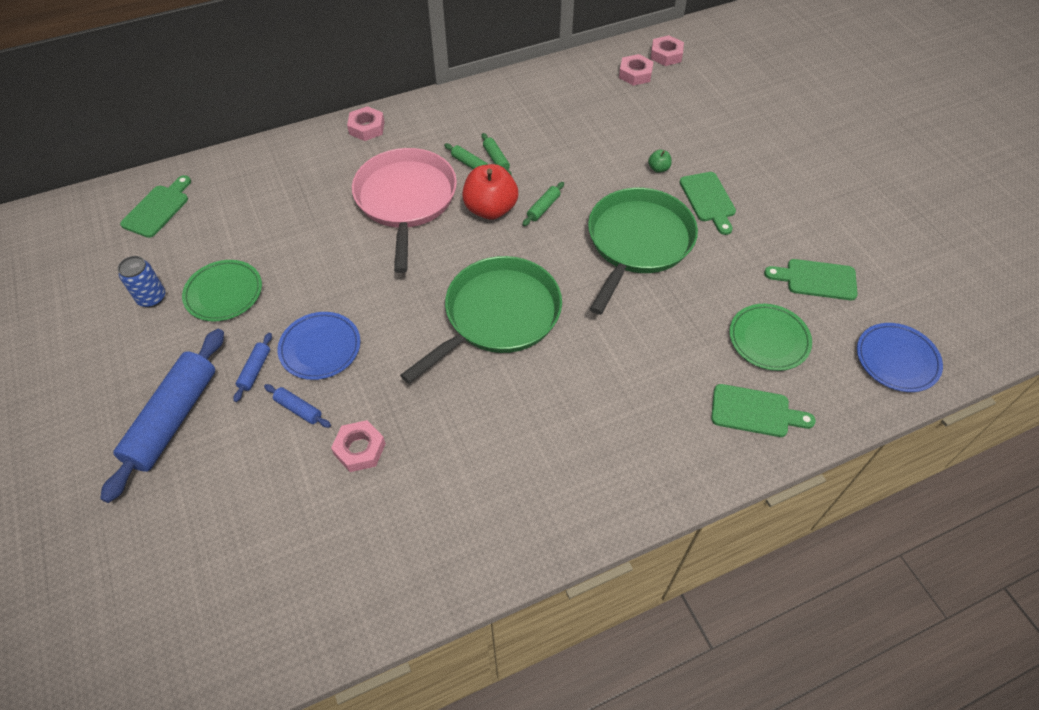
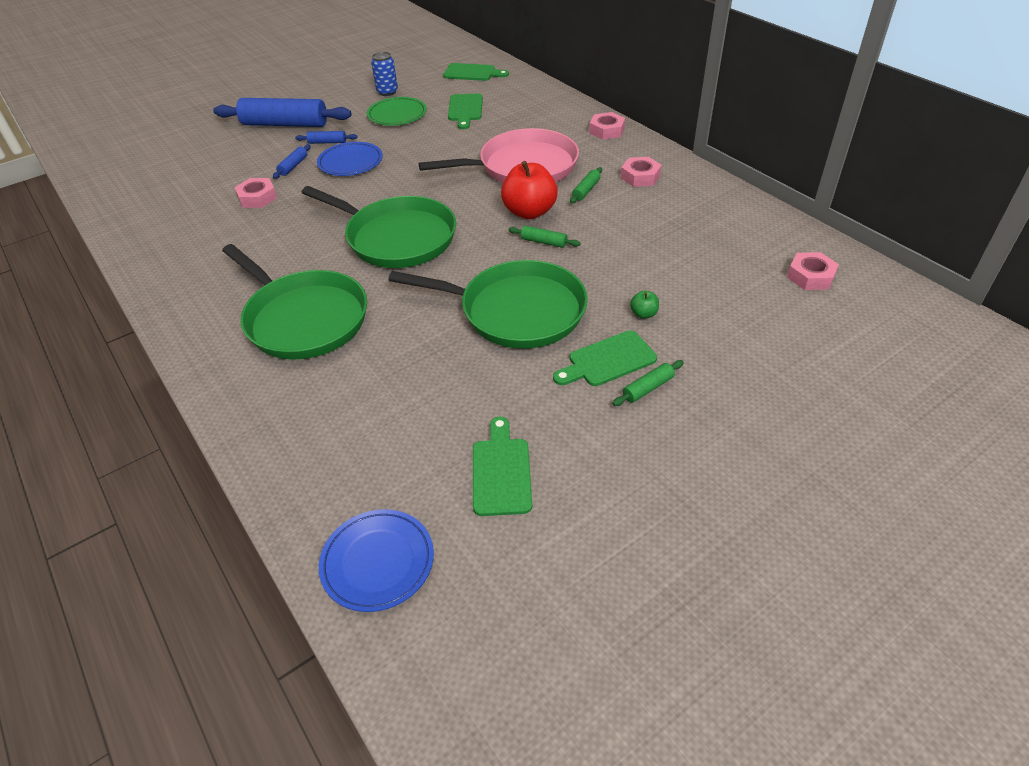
camera: 80 degrees right, 10 degrees down
green rolling pin [482,133,512,175] -> green rolling pin moved to [612,360,684,406]
pink nut [650,35,684,66] -> pink nut moved to [621,157,662,187]
green cutting board [711,384,816,437] -> green cutting board moved to [448,94,483,129]
green plate [729,304,812,371] -> none
none -> green pan [222,244,367,360]

